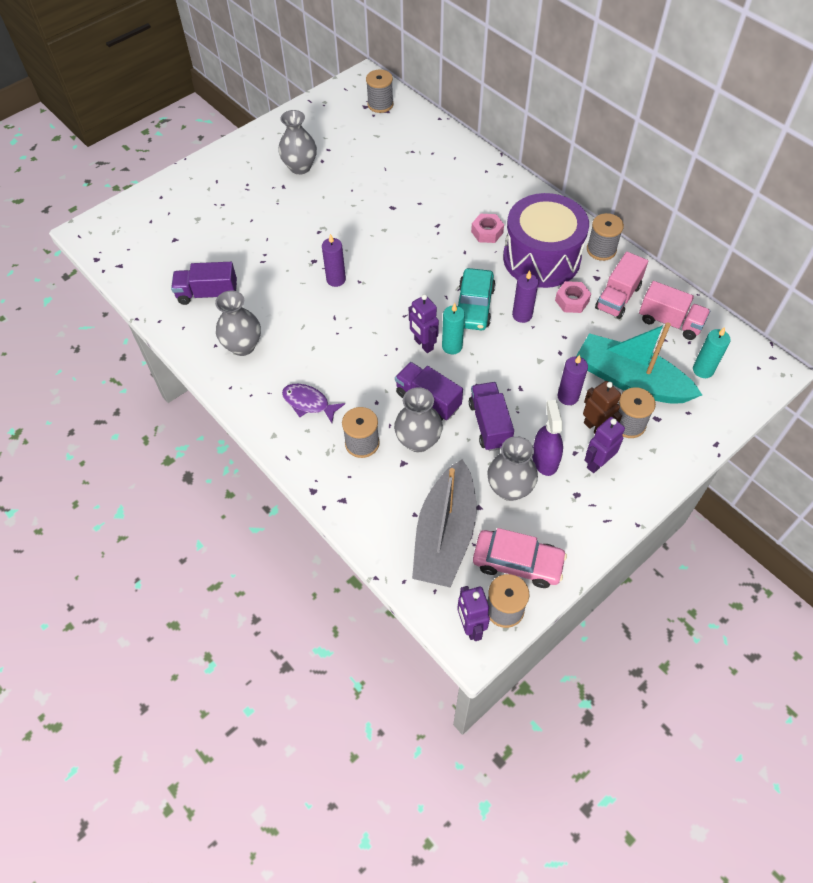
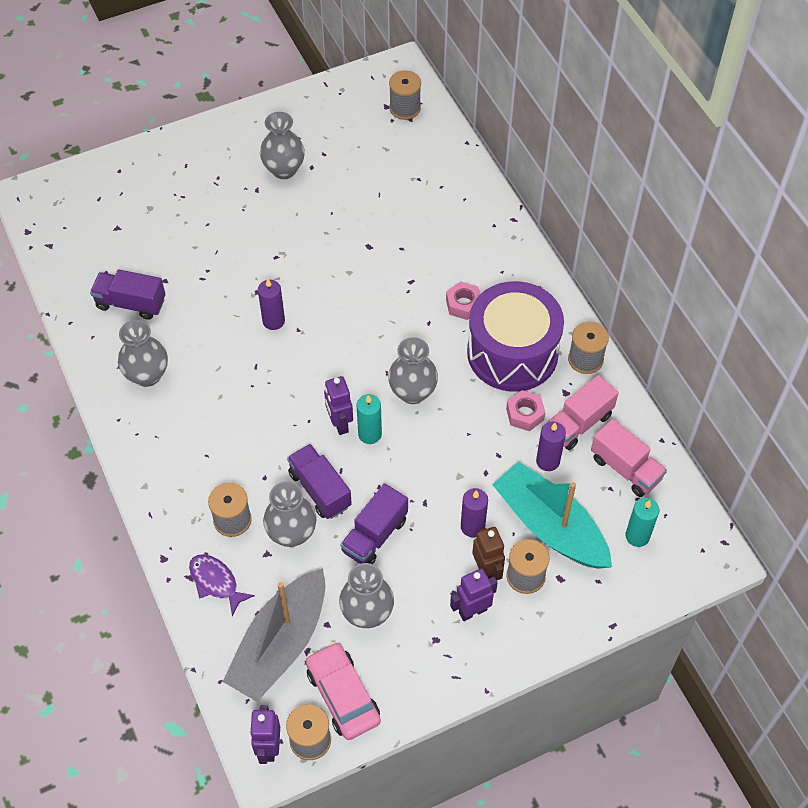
camera: 15 degrees right, 0 degrees up
purple fish [282,384,345,423] -> purple fish moved to [189,554,255,616]
turquoise car [458,268,495,330] -> grey vase [388,337,438,404]
purple truck [469,382,514,451] -> purple truck turned 150 degrees counterclockwise [340,483,408,564]
pink car [473,528,567,588] -> pink car turned 150 degrees counterclockwise [306,642,381,740]
purple candle [512,270,538,323] -> purple candle moved to [536,422,566,471]
purple spray bottle [532,400,563,476] -> none

